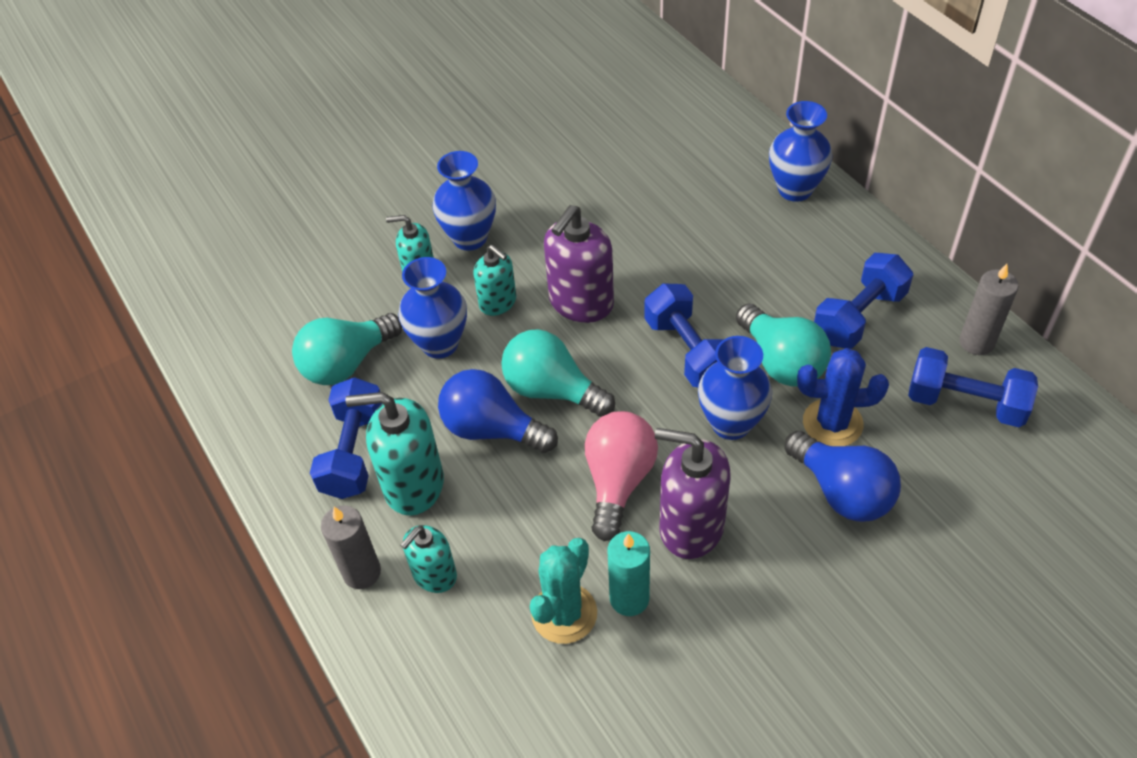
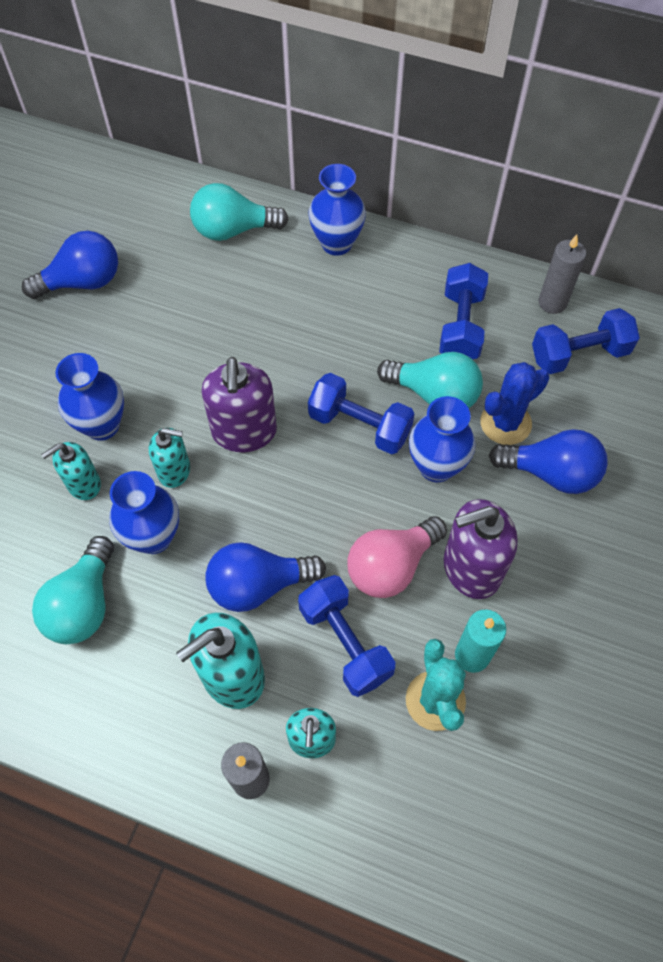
camera: 40 degrees left, 10 degrees up
blue dumbbell [310,377,382,499] -> blue dumbbell moved to [298,575,395,697]
turquoise light bulb [501,329,615,417] -> turquoise light bulb moved to [190,183,289,241]
pink light bulb [585,411,658,541] -> pink light bulb turned 105 degrees counterclockwise [347,516,447,598]
none -> blue light bulb [22,231,118,299]

